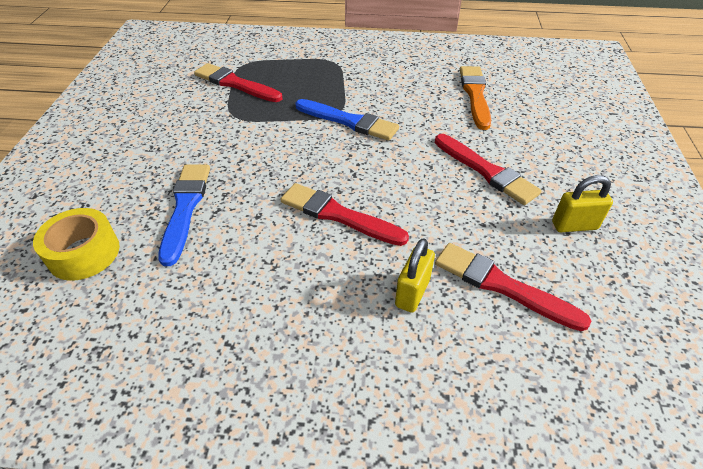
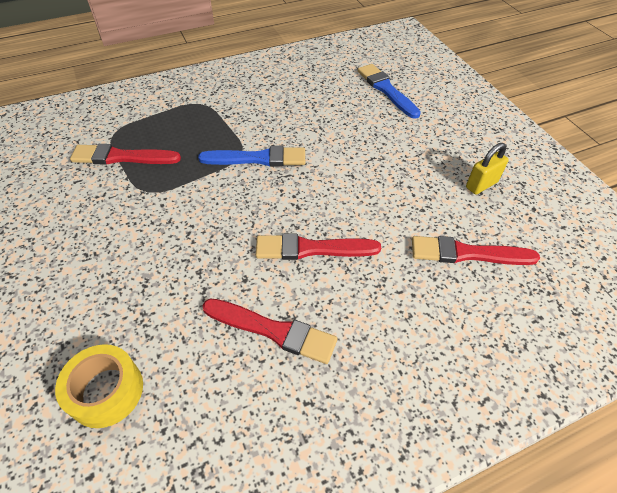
camera: 30 degrees left, 5 degrees up
blue brush [158,165,210,266] -> blue brush moved to [357,64,421,119]
yellow padlock [395,238,435,313] -> none
red brush [435,134,542,205] -> red brush moved to [202,298,337,364]
orange brush [460,66,491,130] -> none

